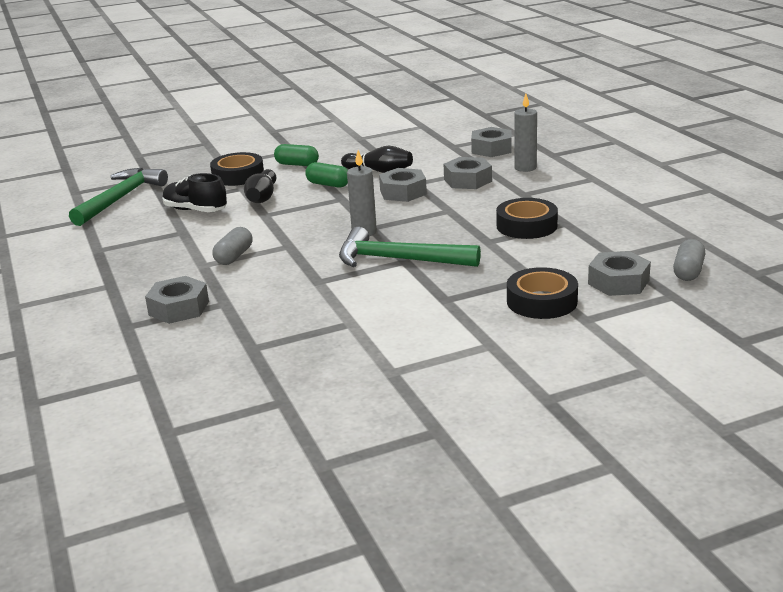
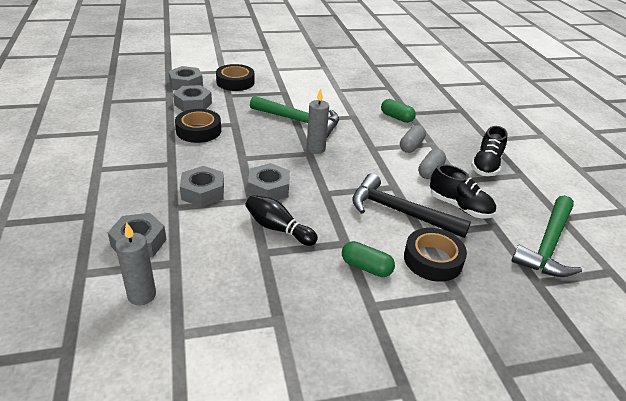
camera: 175 degrees left, 10 degrees up
grey nut [145,276,209,324] -> grey nut moved to [173,85,212,112]
black bowling pin [244,169,276,203] -> black hammer [352,173,471,238]
green capsule [305,162,348,188] -> green capsule moved to [381,99,416,123]
grey candle [514,93,537,172] -> grey candle moved to [115,223,156,305]
grey capsule [673,239,705,281] -> grey capsule moved to [418,149,446,179]
none -> black shoe [471,126,507,176]

